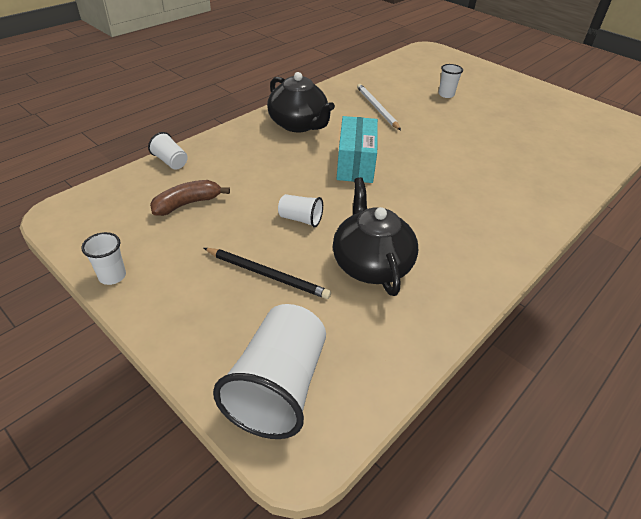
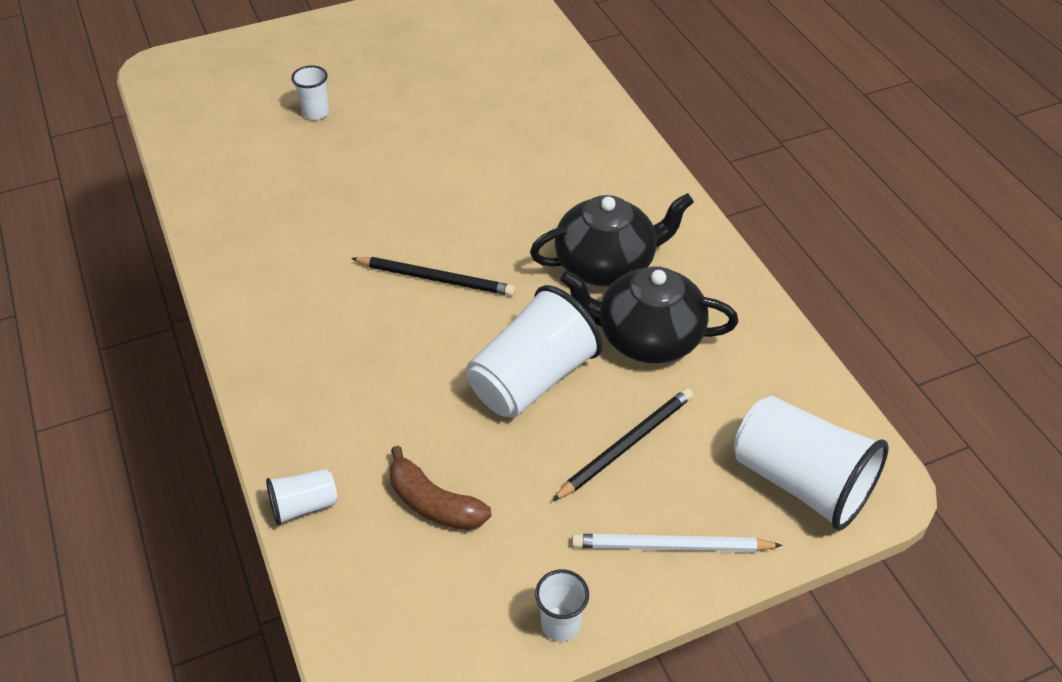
camera: 65 degrees left, 5 degrees up
brown banana [150,180,230,216] -> brown banana turned 45 degrees counterclockwise [389,446,491,530]
black teapot [267,72,335,132] -> black teapot moved to [530,193,694,286]
white cup [278,194,323,227] -> white cup [467,285,603,418], size x2.05
turquoise box [337,116,378,183] -> black pencil [351,257,515,296]
white pencil [357,84,401,130] -> white pencil moved to [572,534,783,552]

